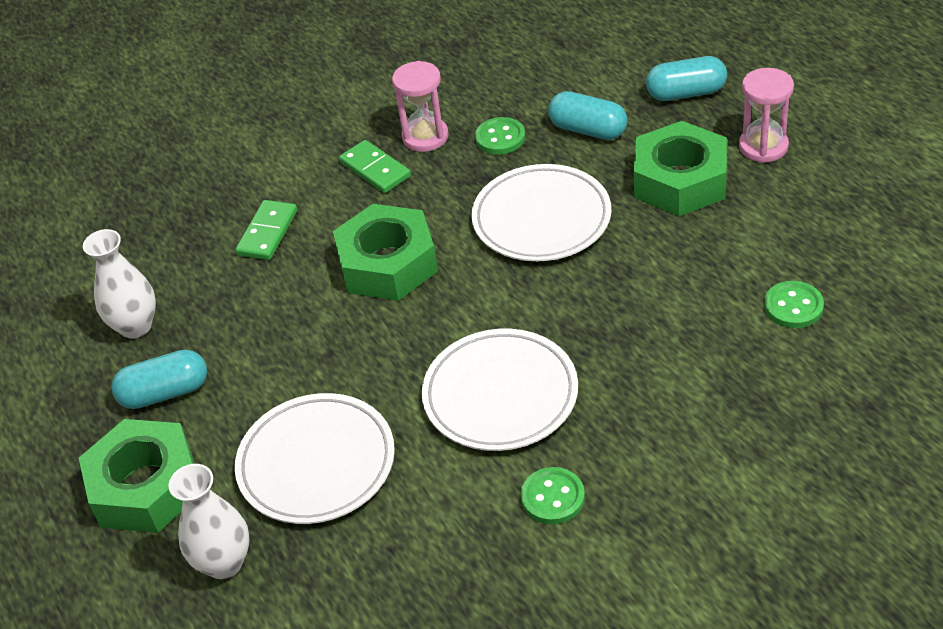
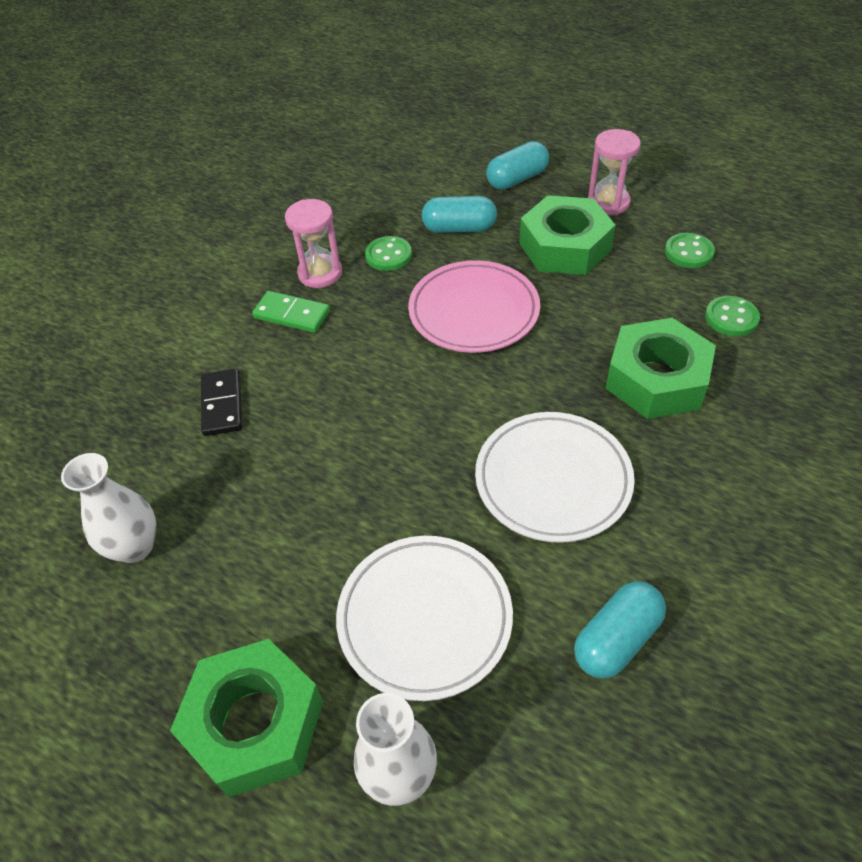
camera: 30 degrees left, 5 degrees up
turquoise capsule [111,350,207,409] -> turquoise capsule moved to [574,581,666,679]
green domino [236,200,297,260] -> black domino [201,368,242,436]
green nut [333,204,438,301] -> green nut moved to [606,318,716,419]
white plate [471,164,611,261] -> pink plate [408,260,540,353]
green button [521,467,585,524] -> green button moved to [665,233,715,268]

